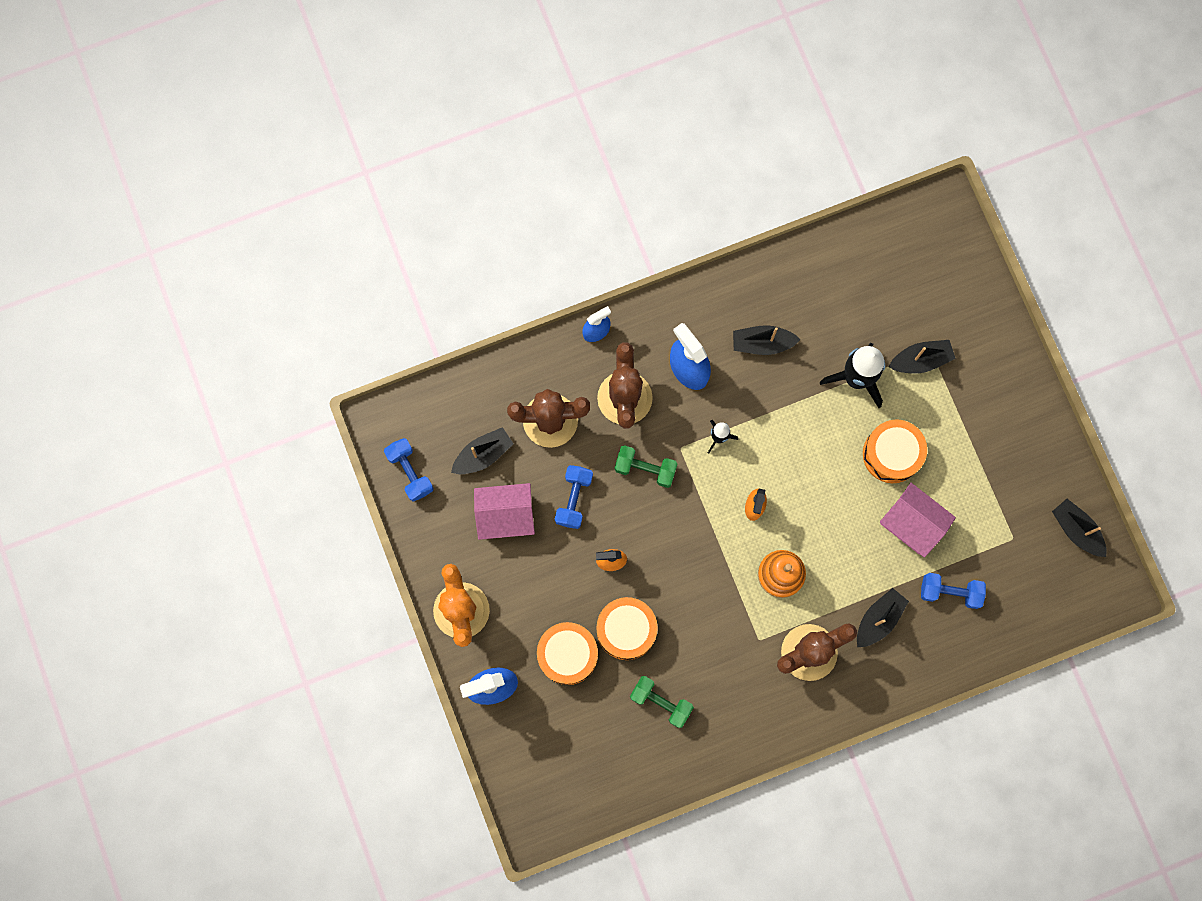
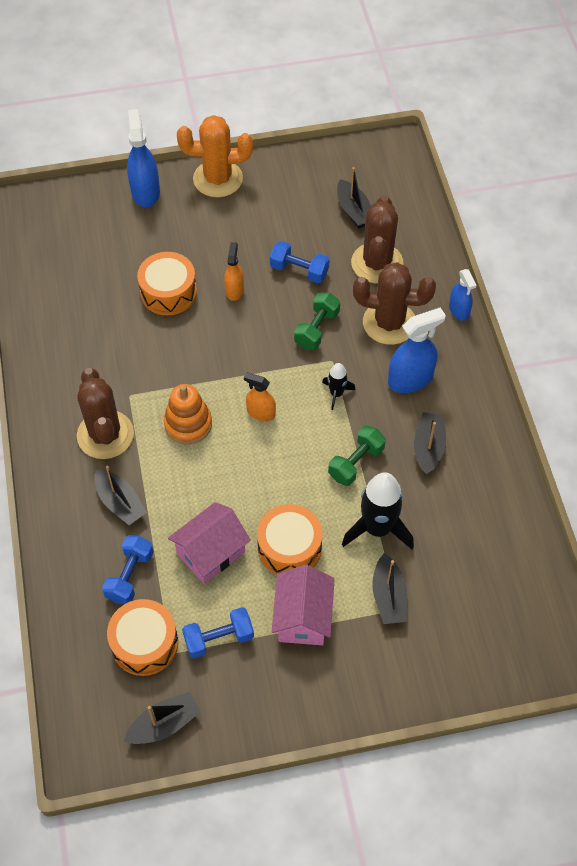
camera: 100 degrees right, 20 degrees down
blue dumbbell [384,438,434,502] -> blue dumbbell moved to [182,607,254,659]
pink house [474,483,535,540] -> pink house moved to [272,565,335,646]
orange drum [537,622,598,685] -> orange drum moved to [107,599,178,676]
green dumbbell [630,676,694,728] -> green dumbbell moved to [328,426,386,486]

